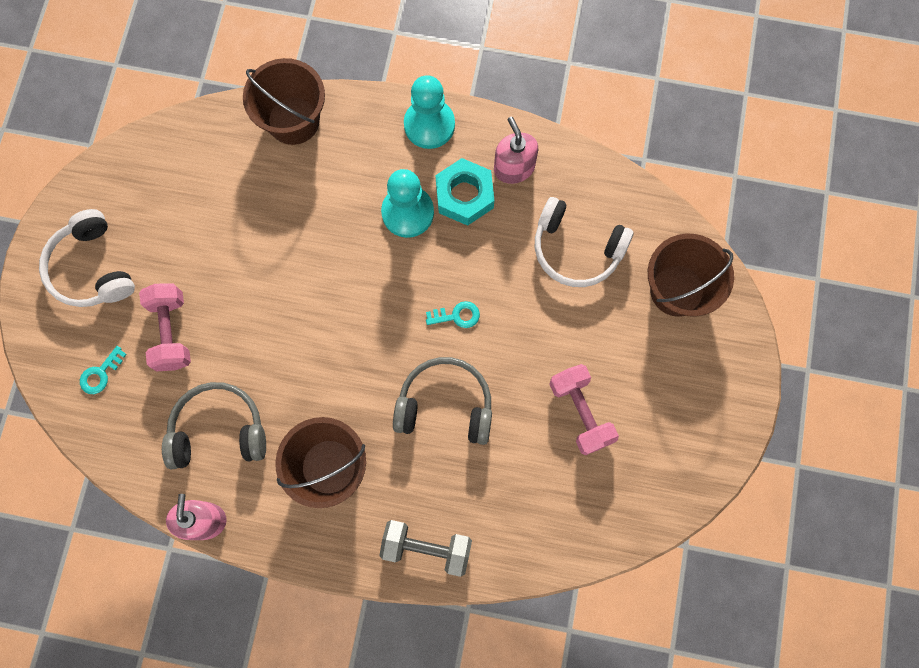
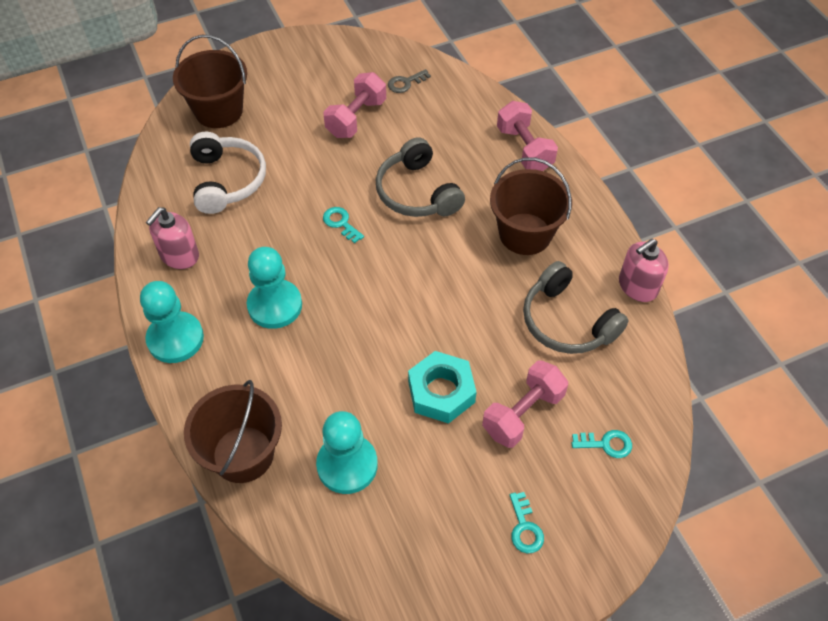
camera: 125 degrees left, 20 degrees down
white headphones [39,209,135,307] -> turquoise key [509,492,544,554]
grey dumbbell [379,520,472,577] -> pink dumbbell [497,101,558,171]
turquoise nut [435,158,495,226] -> turquoise nut moved to [408,351,476,424]
none -> turquoise pawn [316,411,378,494]
none -> grey key [388,69,431,93]

